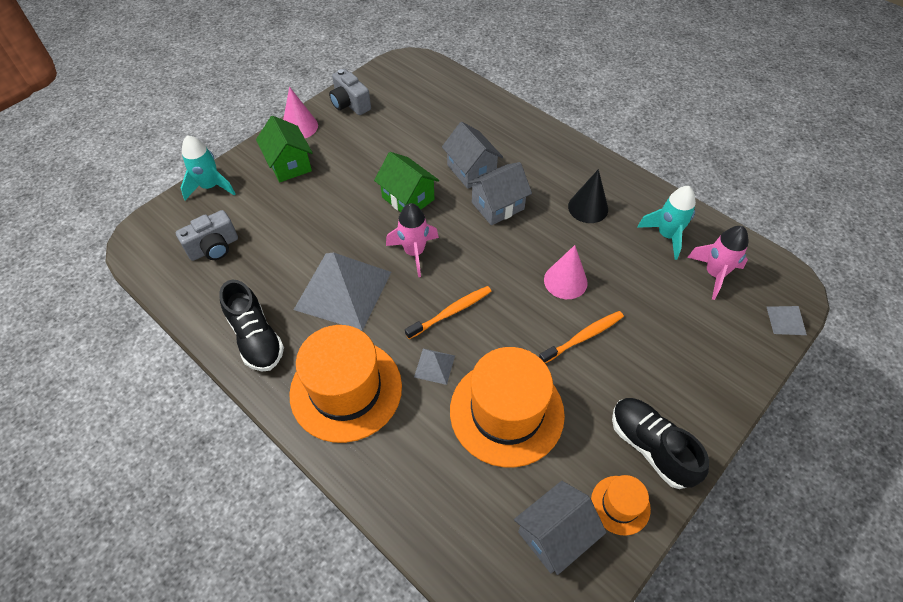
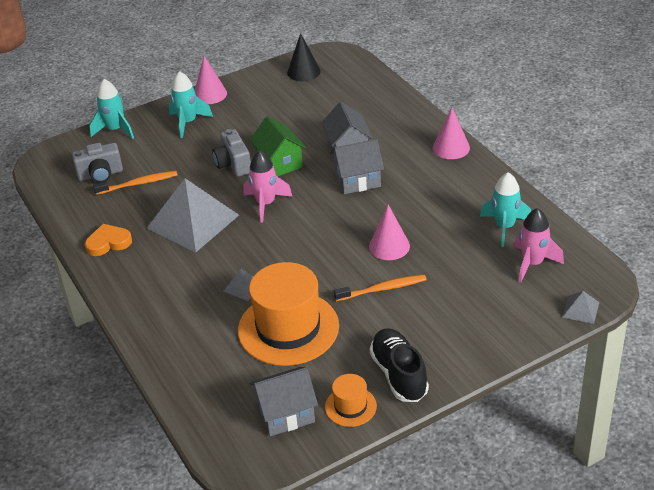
camera: 20 degrees right, 15 degrees down
black shoe [219,280,284,371] -> orange heart [85,224,132,256]
green house [256,116,313,182] -> turquoise rocket [169,71,213,138]
orange hat [289,325,402,443] -> none
grey camera [329,69,371,115] -> grey camera moved to [212,129,251,177]
orange toothbrush [405,286,492,339] -> orange toothbrush moved to [93,171,177,195]
black cone [568,169,608,223] -> black cone moved to [287,33,321,81]
none -> pink cone [433,108,470,159]

